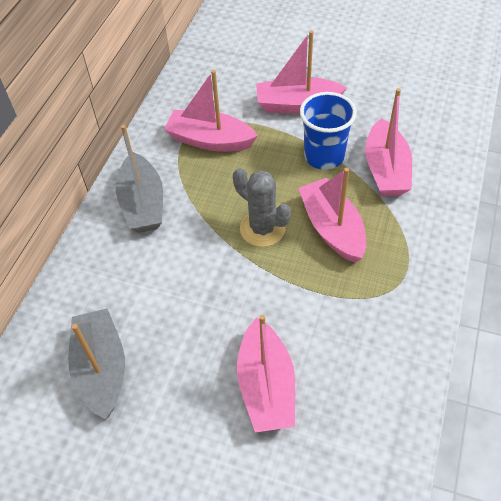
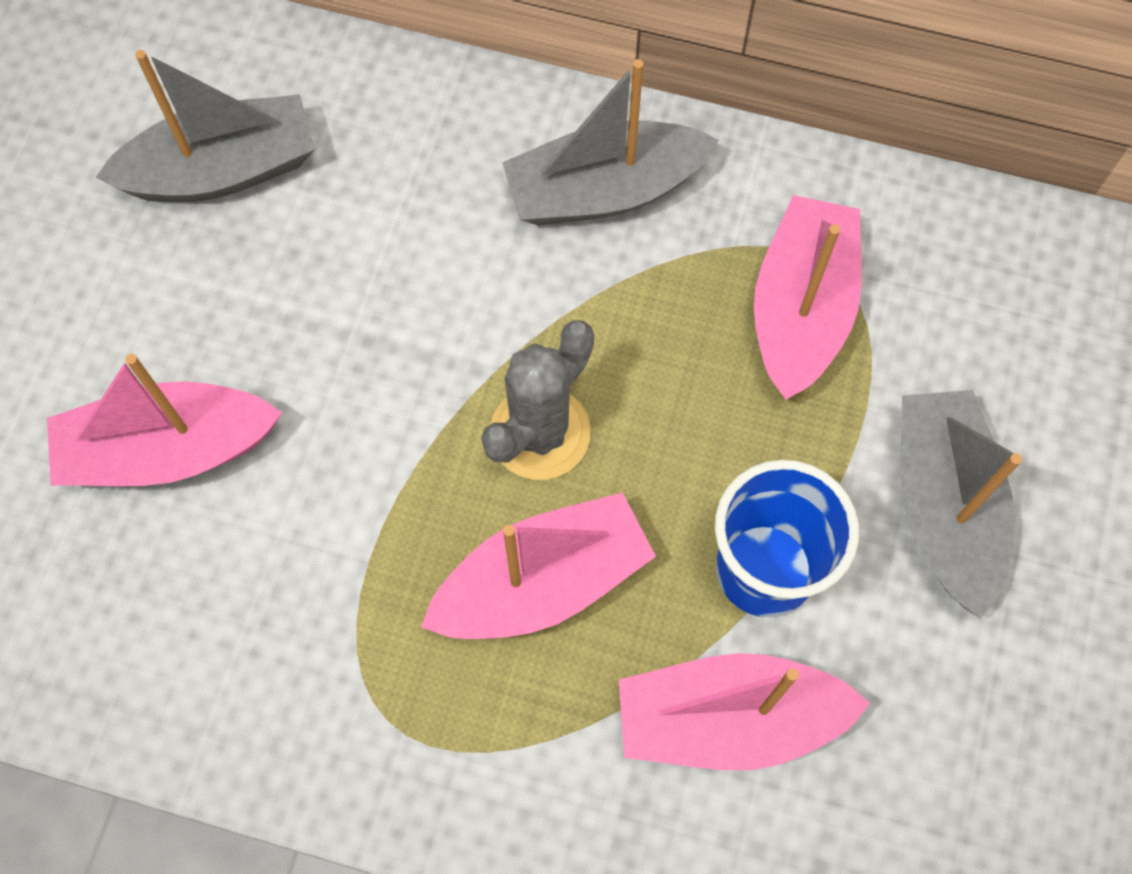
camera: 85 degrees right, 15 degrees up
pink boat [256,30,347,114] -> grey boat [901,390,1022,619]

